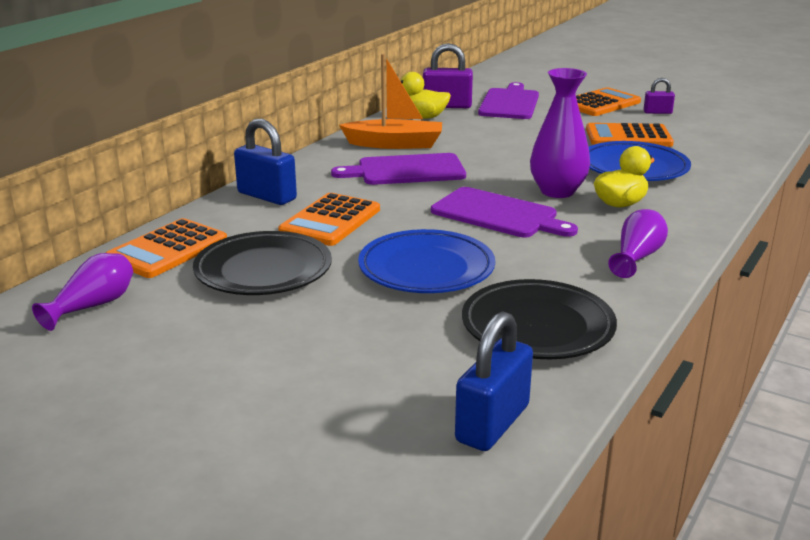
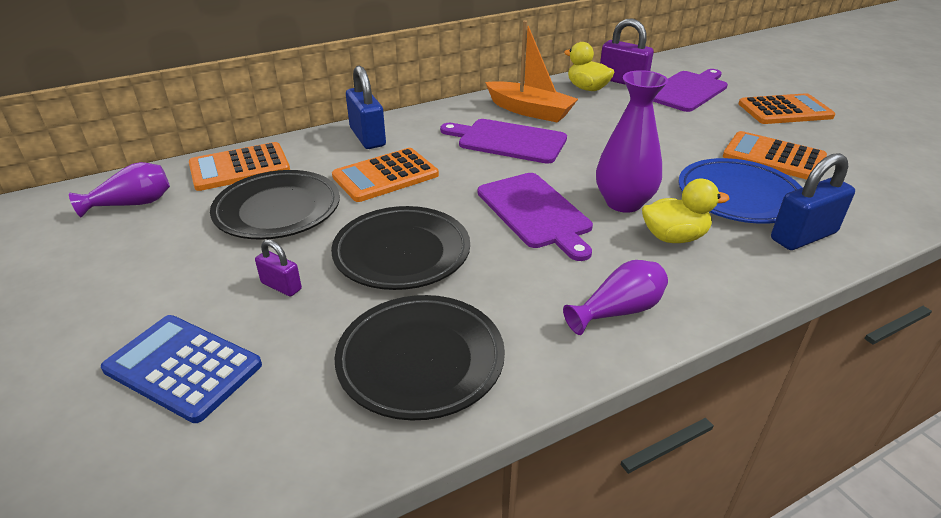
camera: 30 degrees right, 10 degrees up
blue plate [358,229,495,293] -> black plate [331,206,470,290]
blue padlock [455,311,533,451] -> blue padlock moved to [771,153,855,250]
purple padlock [644,78,675,114] -> purple padlock moved to [255,239,302,297]
none -> blue calculator [101,315,262,423]

